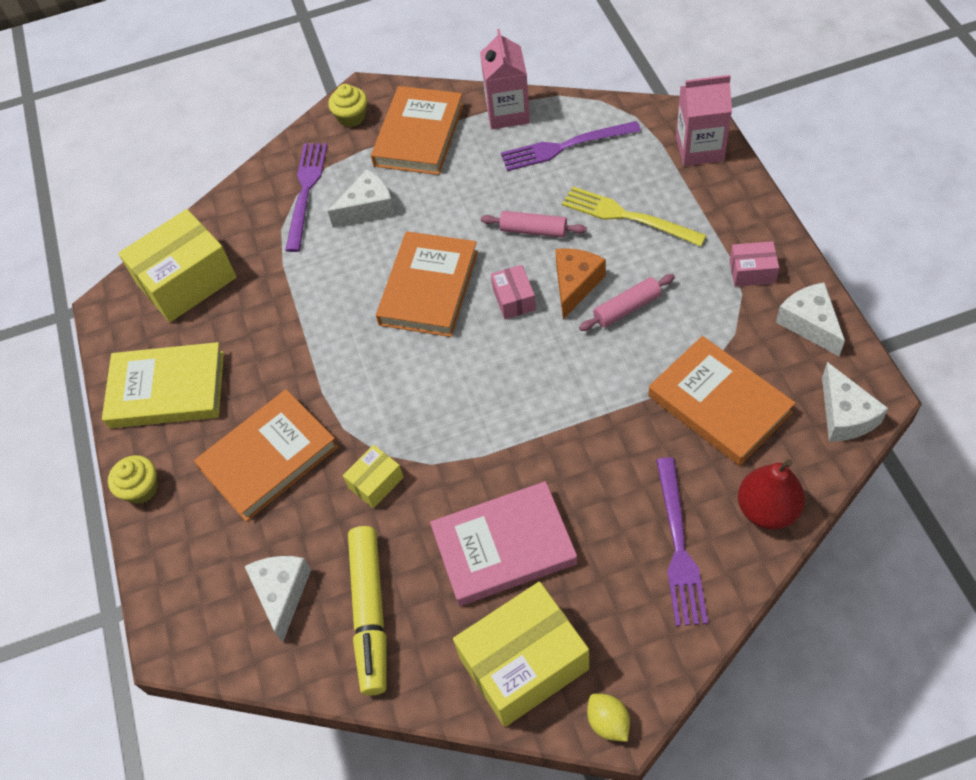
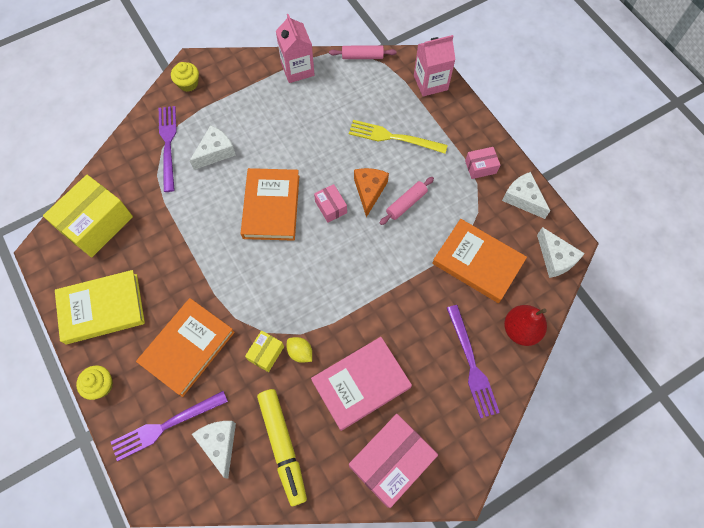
camera: 20 degrees left, 10 degrees up
orange book [371,86,464,175] -> none
yellow box [453,582,589,727] -> pink box [349,414,438,508]
pink rolling pin [481,211,587,238] -> pink rolling pin moved to [329,45,397,59]
purple fork [501,121,641,171] -> purple fork moved to [111,391,228,461]
yellow lemon [587,693,630,742] -> yellow lemon moved to [287,337,312,363]

